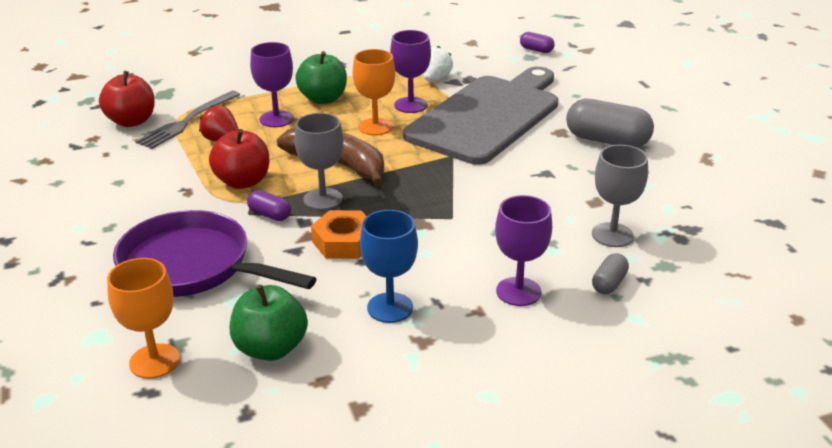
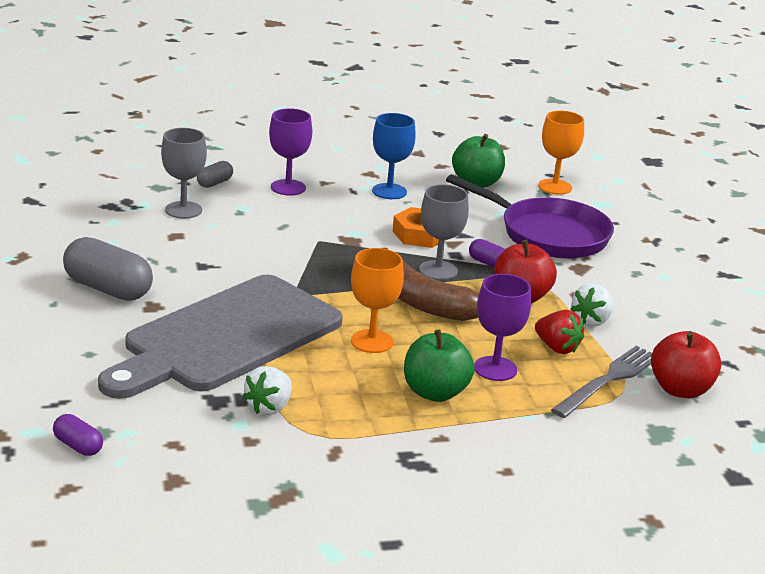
camera: 175 degrees left, 5 degrees down
purple goblet [390,30,431,113] -> none
none -> white strawberry [570,283,614,326]

